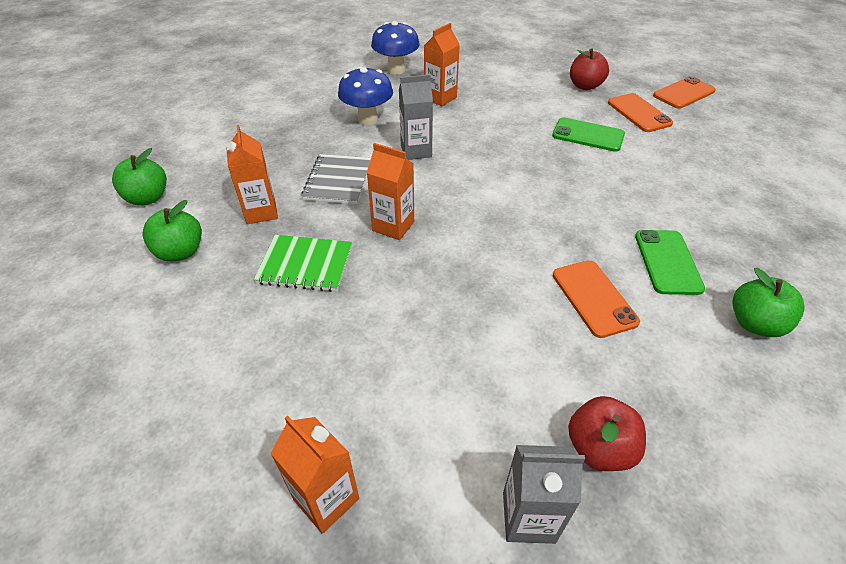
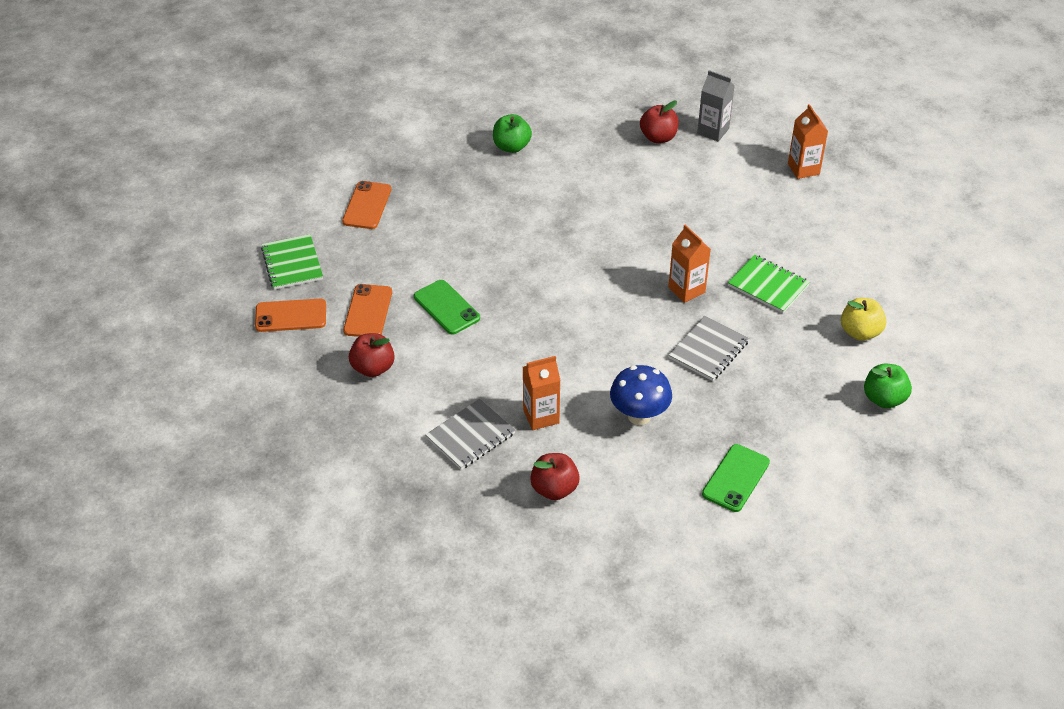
camera: 150 degrees left, 0 degrees up
green apple [142,200,202,262] -> yellow apple [841,298,886,341]
orange carton [226,125,278,224] -> none
blue mushroom [371,21,420,74] -> red apple [530,453,580,500]
grey carton [399,74,433,160] -> none
orange phone [553,260,640,338] -> orange phone moved to [342,181,391,229]
green phone [635,230,705,295] -> green phone moved to [702,444,770,512]
none -> green notebook [261,234,323,290]
none -> grey notebook [425,399,515,470]

